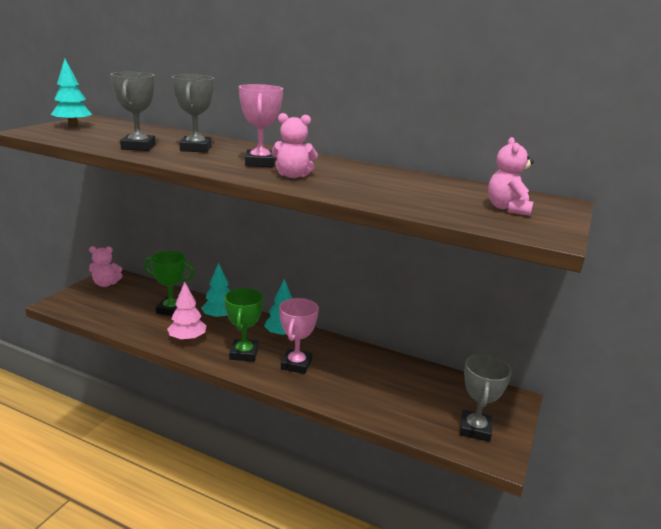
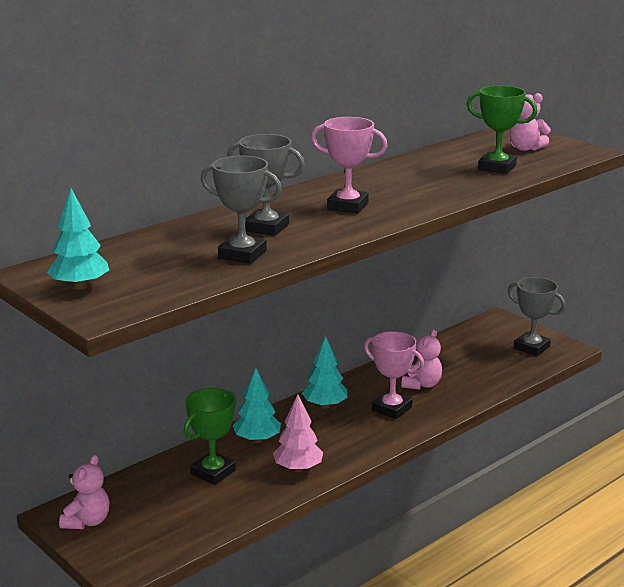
camera: 65 degrees left, 0 degrees up
green trophy [224,288,263,361] -> green trophy moved to [467,86,537,174]
pink teddy bear [271,113,318,178] -> pink teddy bear moved to [401,329,442,390]

